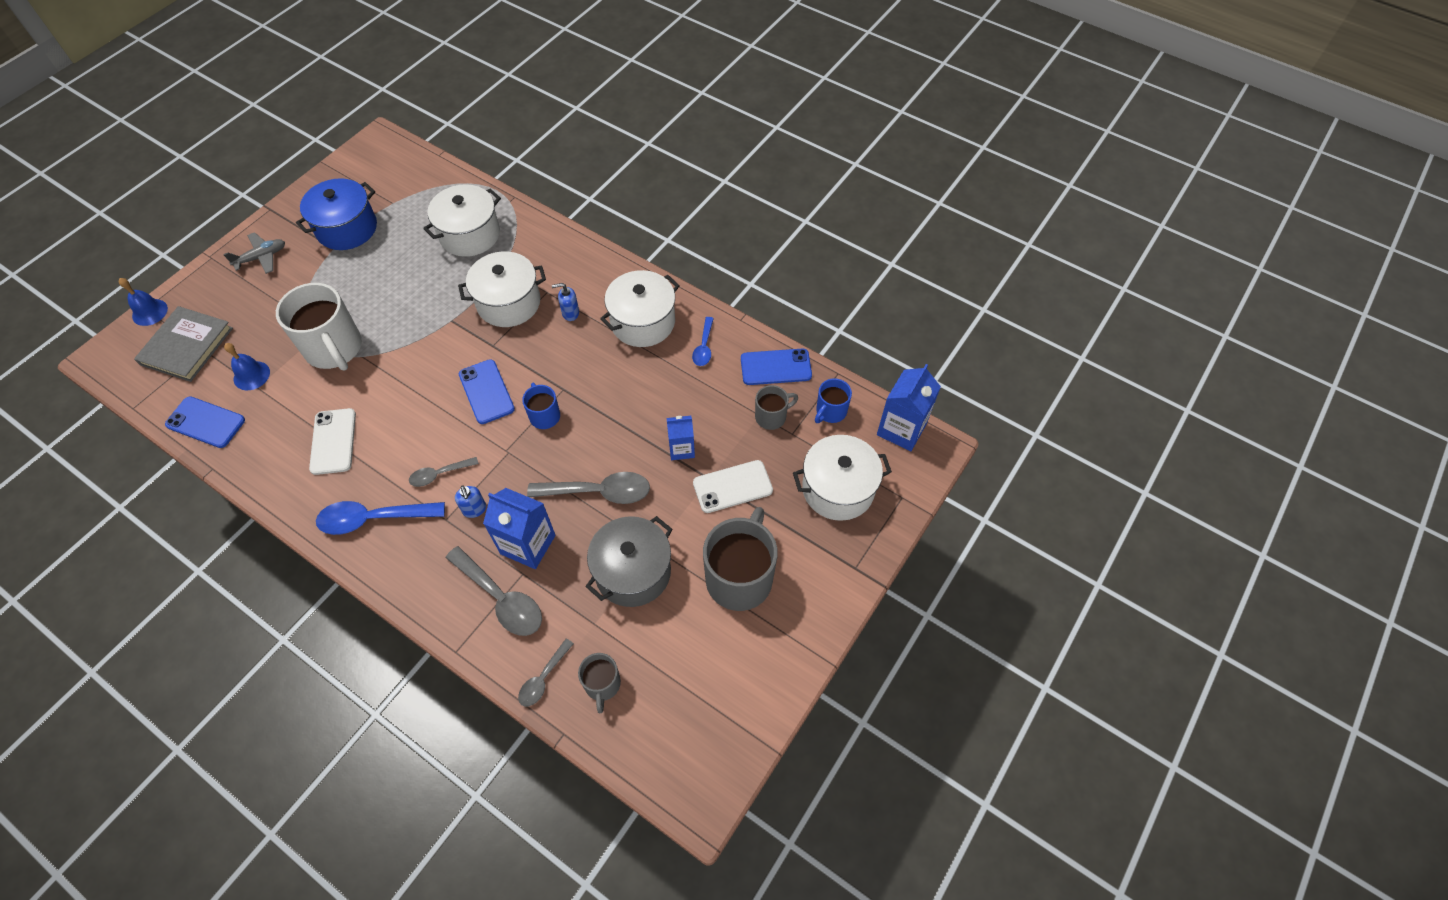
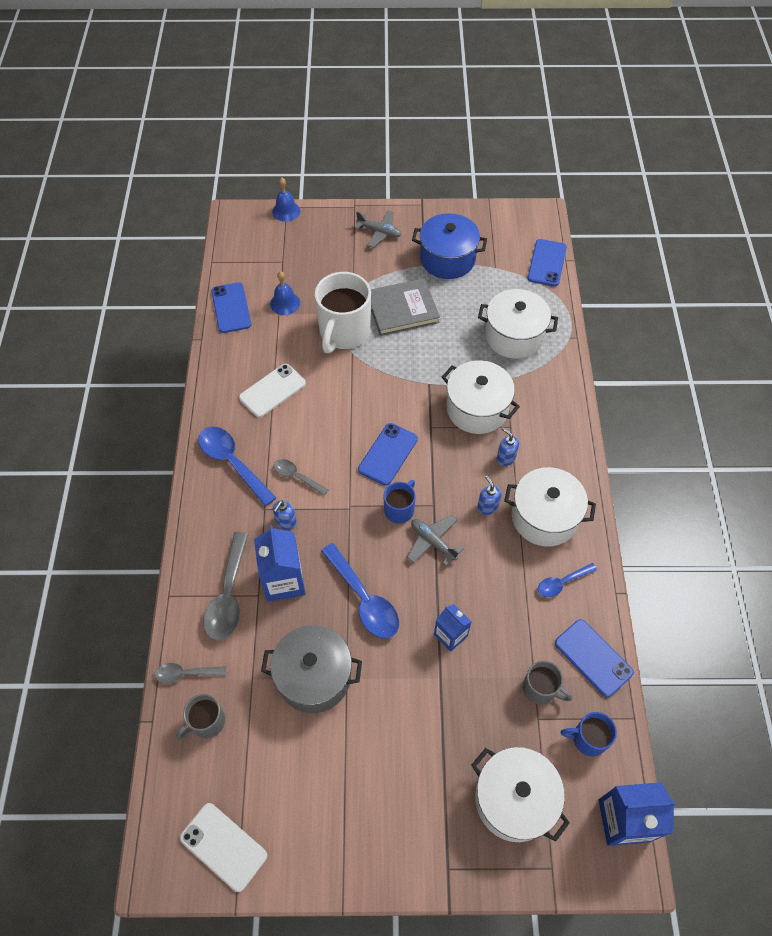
camera: 55 degrees right, 0 degrees up
grey book [134,306,233,382] -> grey book moved to [371,278,440,336]
grey spoon [527,472,650,504] -> blue spoon [321,543,399,638]
white phone [693,460,773,513] -> white phone moved to [180,803,267,892]
grey mug [703,507,778,611] -> none
none -> grey plane [407,515,464,566]
none -> blue soap dispenser [477,475,502,515]
none -> blue phone [528,239,567,286]

